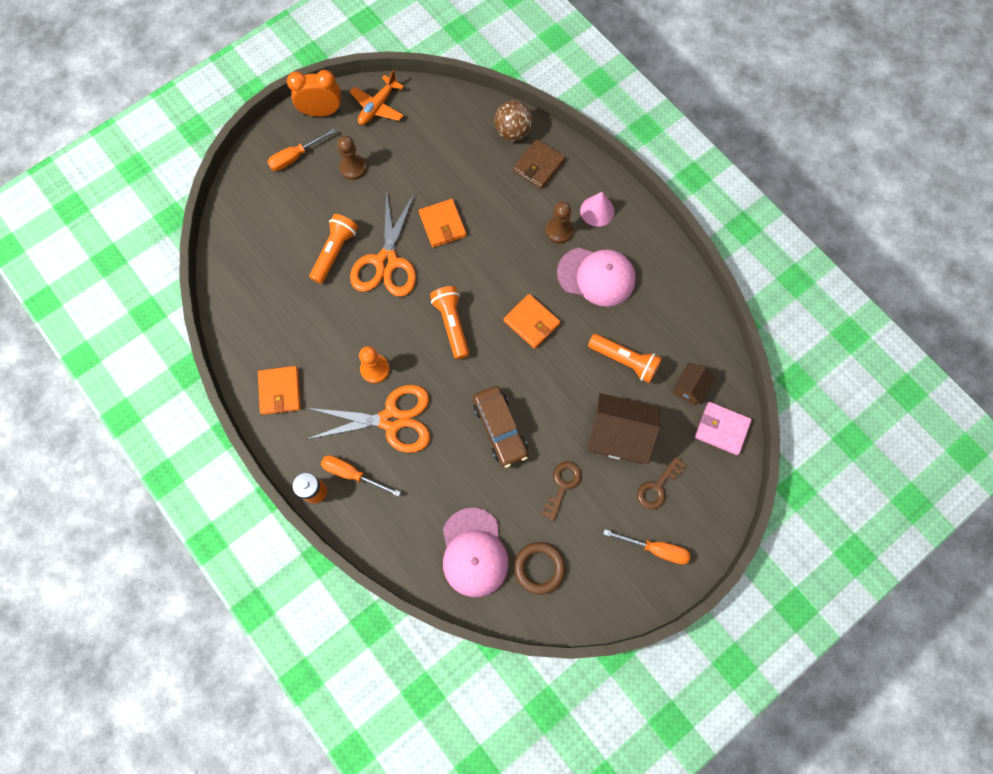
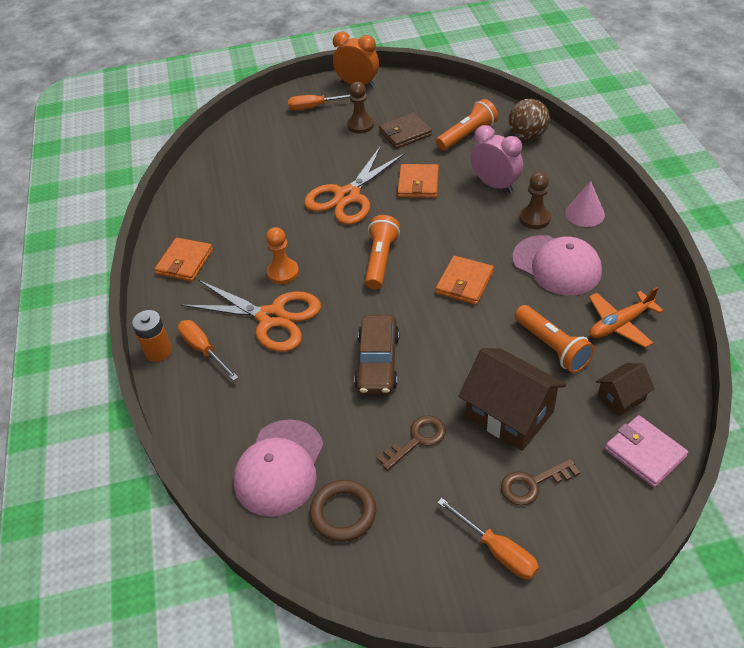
camera: 30 degrees right, 25 degrees down
orange flashlight [309,214,358,284] -> orange flashlight moved to [436,99,498,150]
orange plane [350,70,404,125] -> orange plane moved to [589,287,664,348]
orange wallet [504,294,560,349] -> orange wallet turned 45 degrees clockwise [436,256,494,305]
brown wallet [513,139,565,189] -> brown wallet moved to [379,113,432,149]
none -> pink clock [471,125,523,193]

